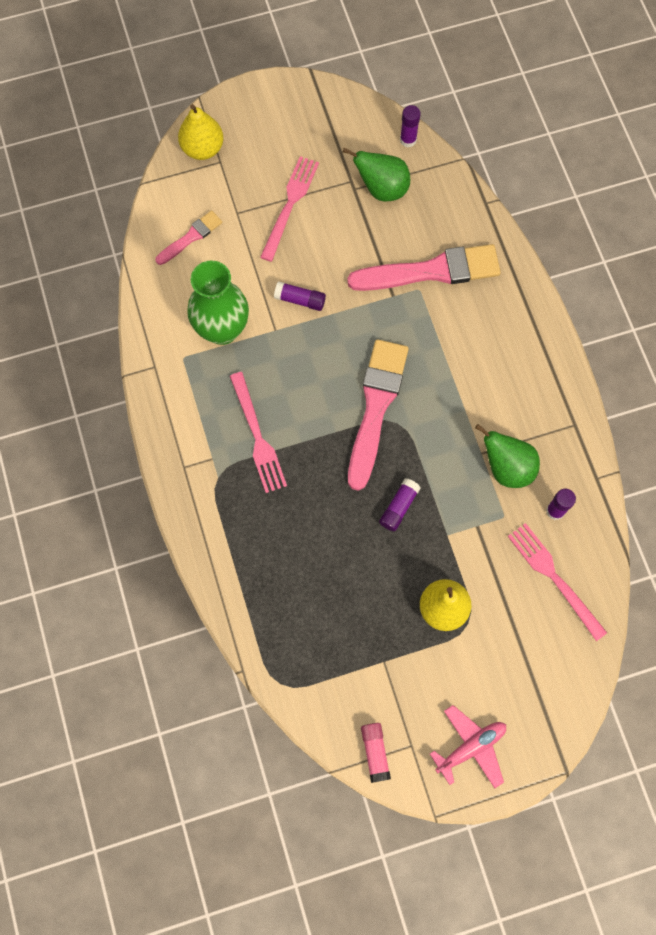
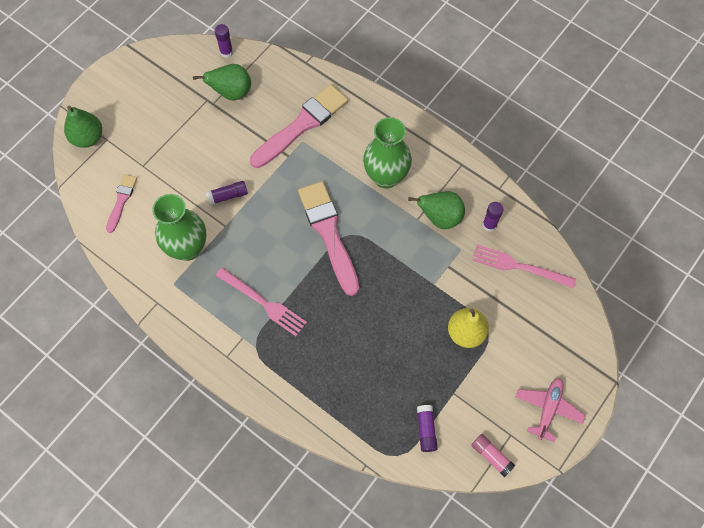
camera: 35 degrees left, 5 degrees down
yellow pear [178,104,223,160] -> green pear [64,106,102,148]
pink fork [260,156,319,262] -> none
purple glue stick [379,478,421,531] -> purple glue stick moved to [417,405,438,452]
none -> green vase [363,117,412,189]

